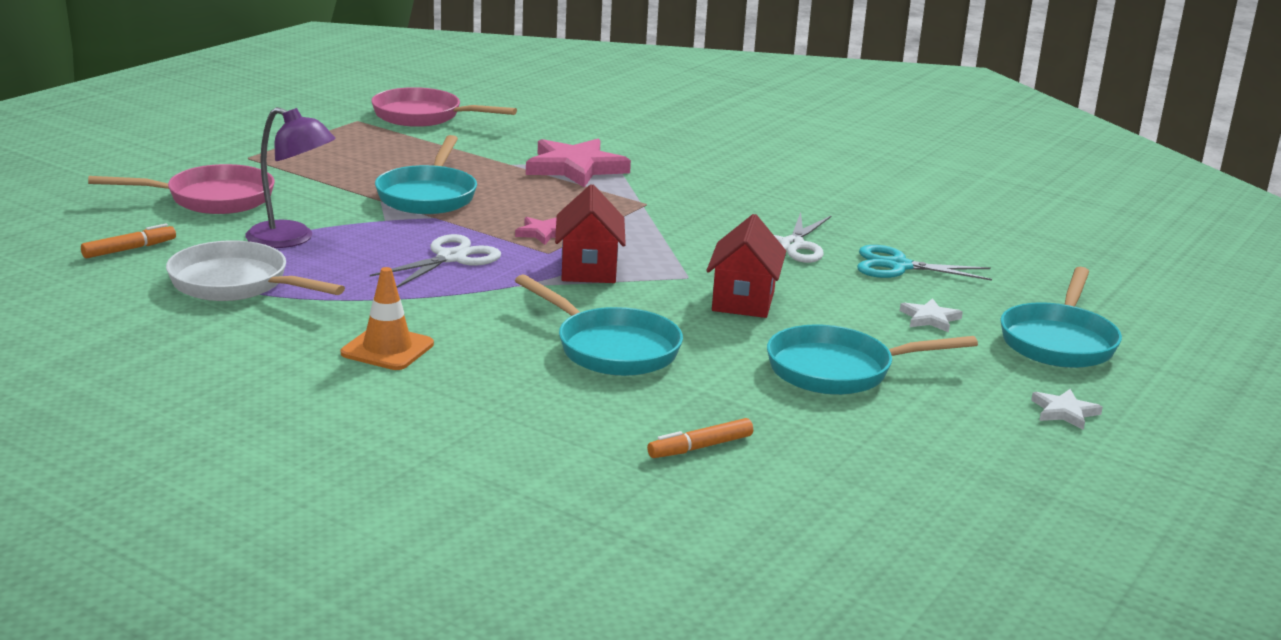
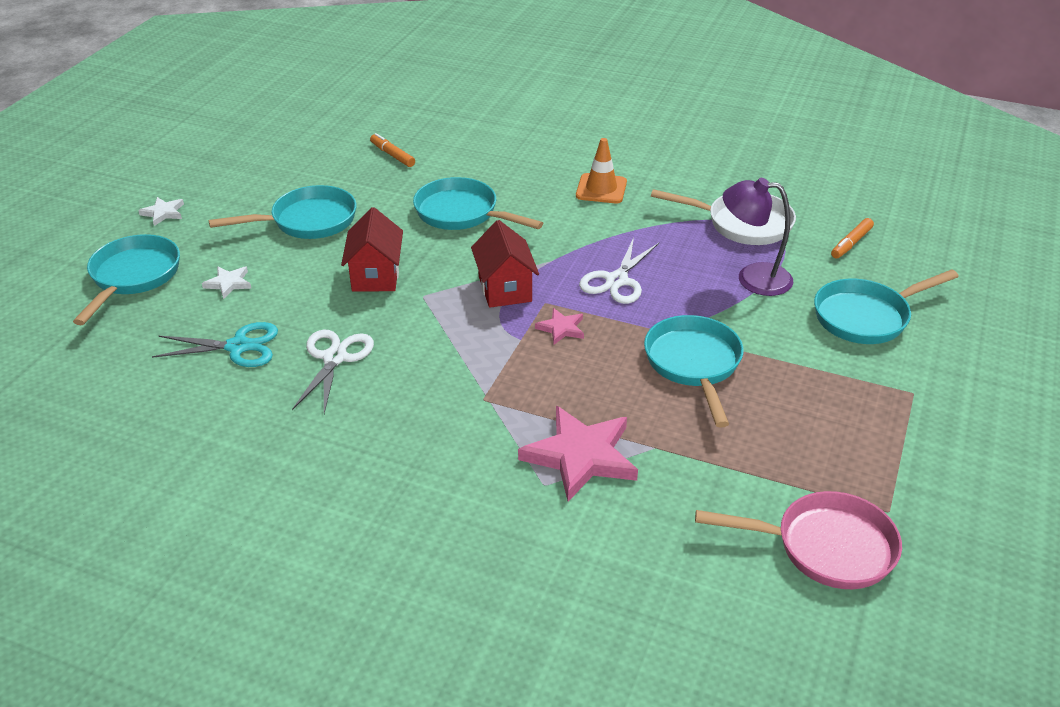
camera: 170 degrees right, 15 degrees up
pink pan [88,164,275,214] -> turquoise pan [814,269,959,344]
orange marker [647,418,753,458] -> orange marker turned 90 degrees counterclockwise [370,133,415,167]

